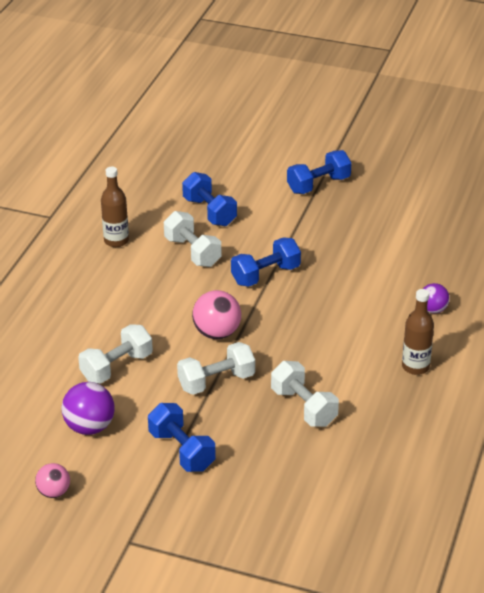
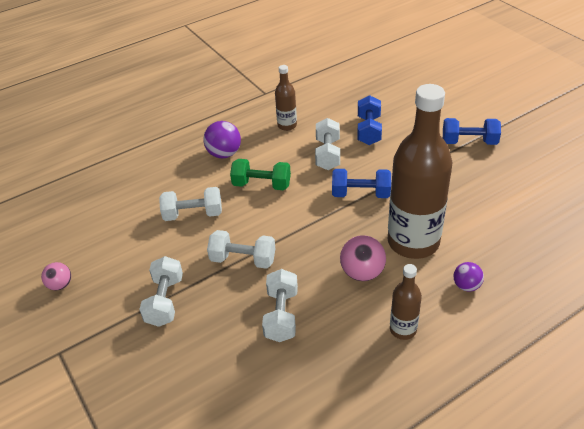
camera: 40 degrees right, 5 degrees up
purple ball [61,382,115,435] -> purple ball moved to [203,121,241,158]
blue dumbbell [148,403,216,472] -> white dumbbell [139,256,183,327]
pink ball [192,290,241,339] -> pink ball moved to [340,235,386,281]
none -> green dumbbell [230,159,291,190]
none -> brown bottle [388,84,452,259]

